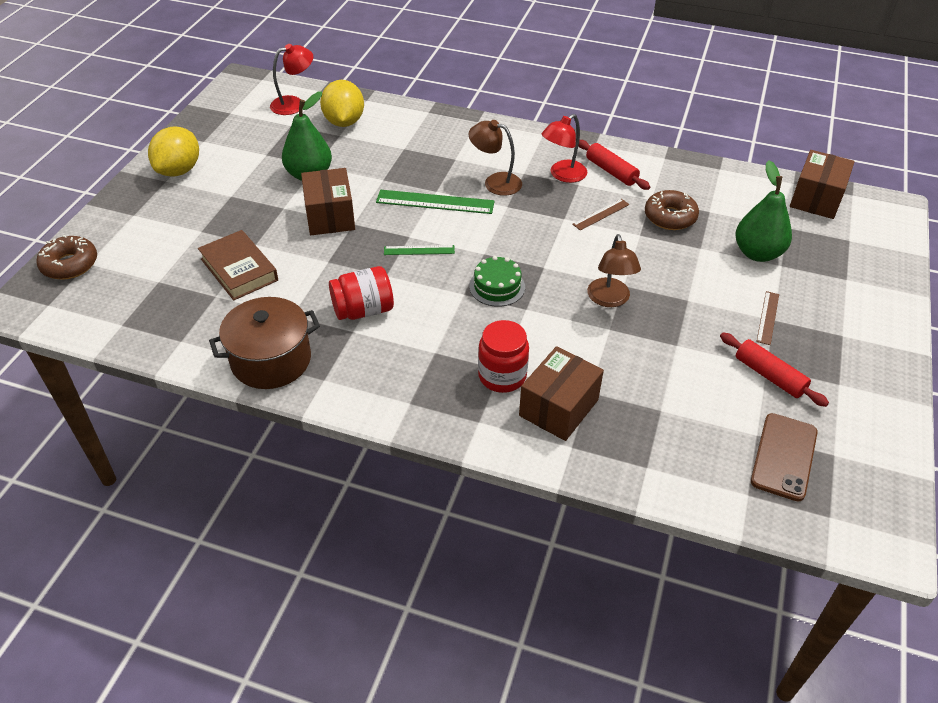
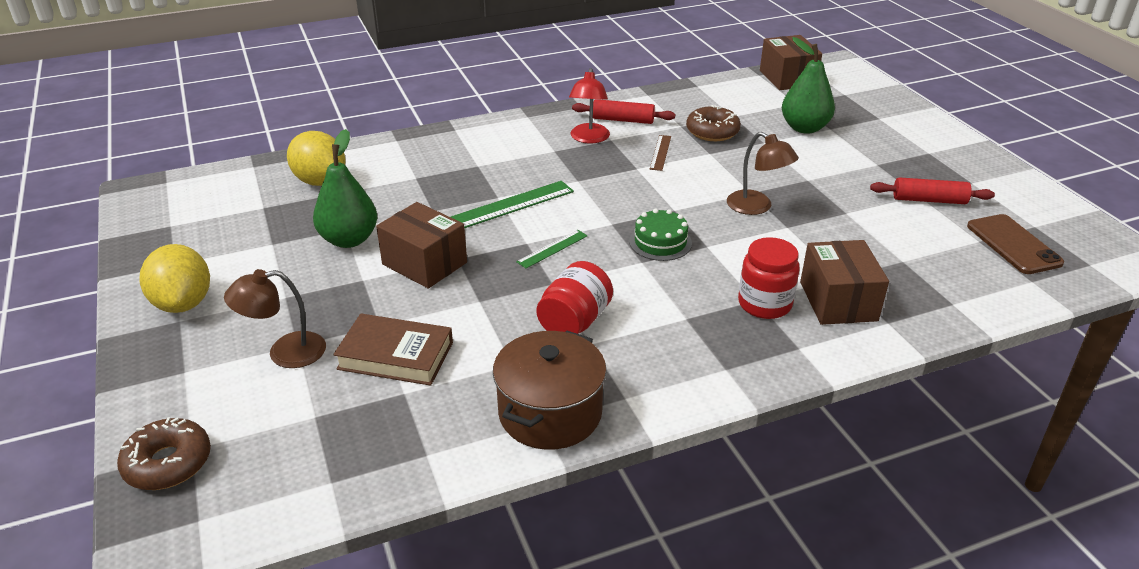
camera: 40 degrees left, 10 degrees down
red lamp [270,44,313,115] -> none
brown lamp [469,120,522,196] -> brown lamp moved to [224,269,326,368]
brown ruler [756,291,779,345] -> none

